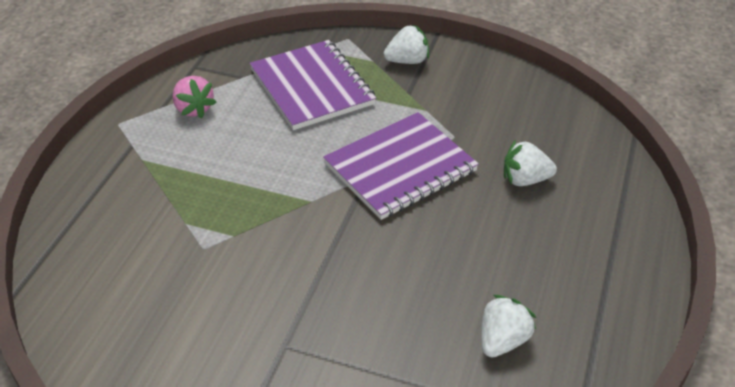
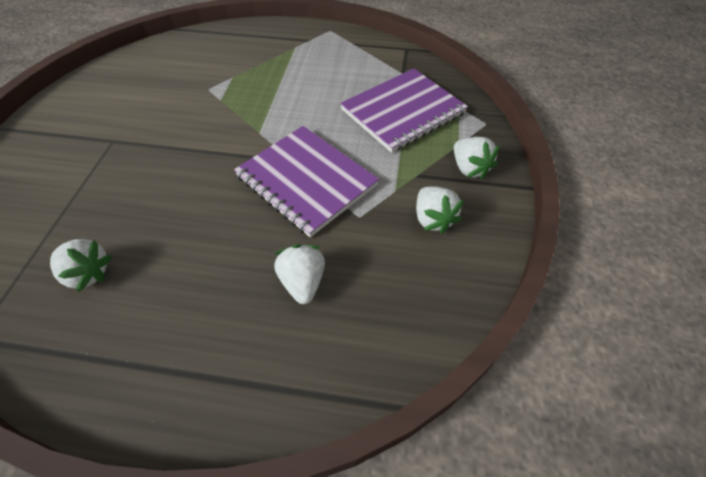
camera: 80 degrees right, 10 degrees up
pink strawberry [173,76,217,119] -> none
none -> white strawberry [416,186,464,234]

